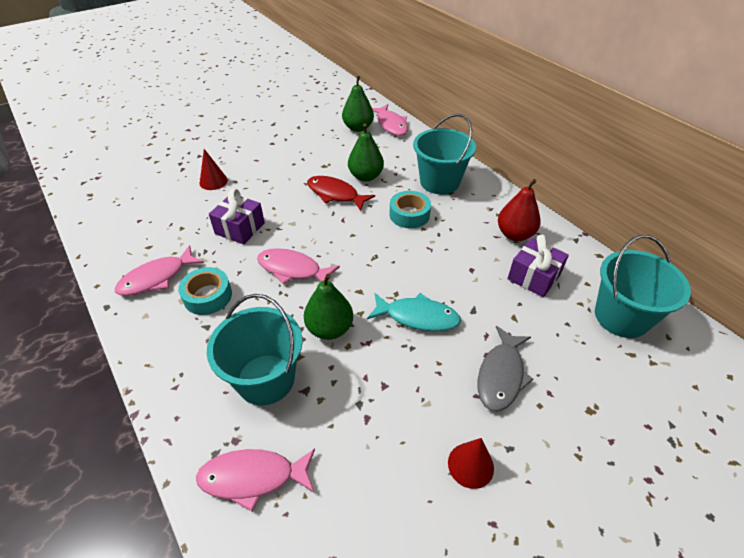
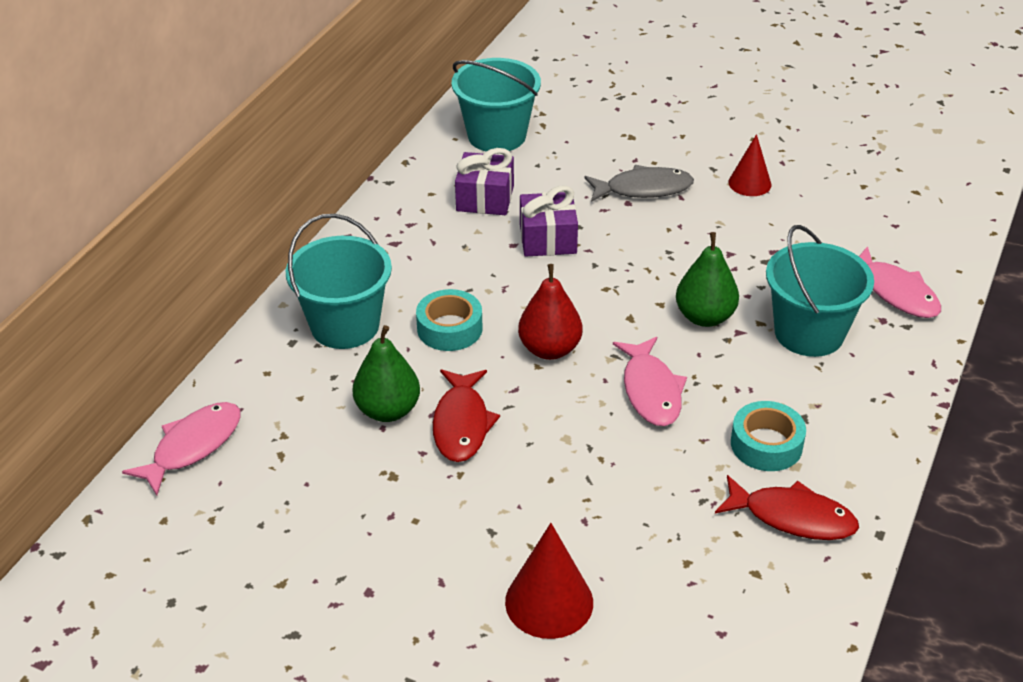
camera: 120 degrees left, 5 degrees down
pink fish [115,245,204,296] -> red fish [715,475,859,540]
red cone [200,149,228,190] -> red cone [505,523,593,639], size x1.51
purple gift [209,189,265,244] -> purple gift moved to [520,185,578,257]
green pear [342,76,374,132] -> none
turquoise fish [367,293,461,332] -> none
red pear [498,179,541,241] -> red pear moved to [518,264,582,360]

